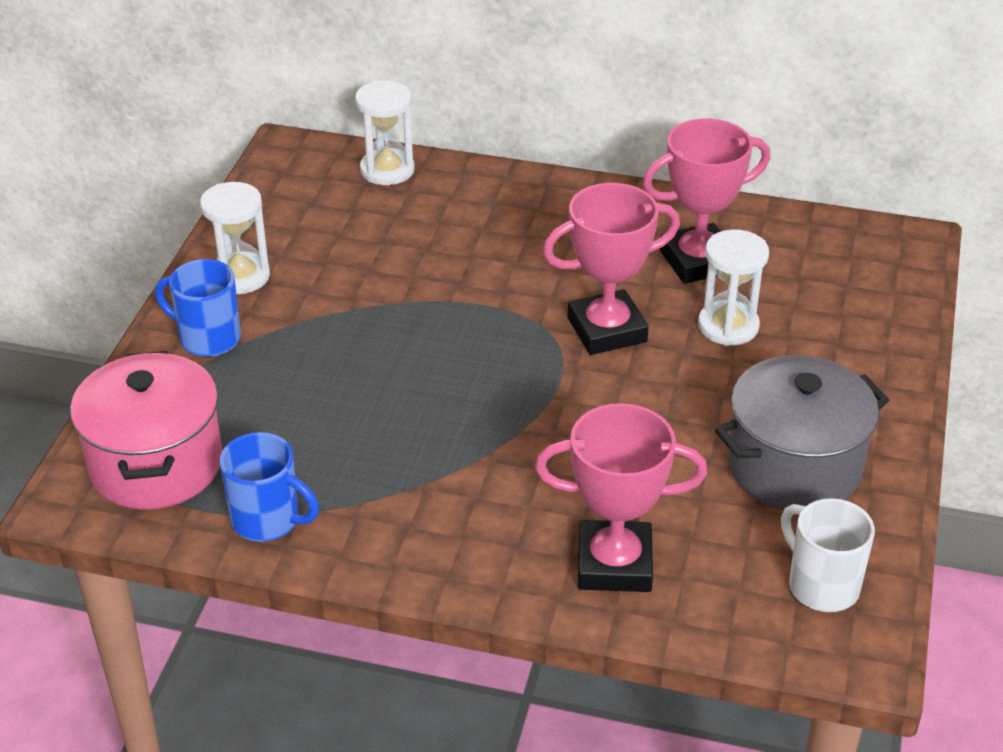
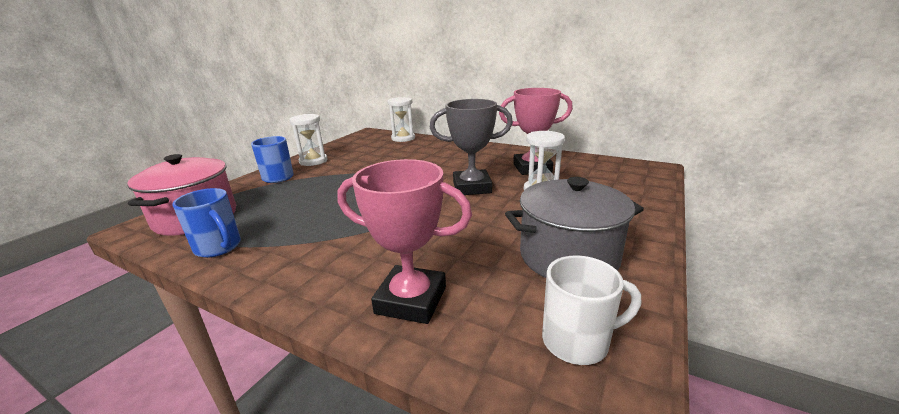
camera: 15 degrees right, 15 degrees down
pink trophy [543,183,680,355] -> grey trophy [430,99,513,195]
white mug [781,498,875,612] -> white mug turned 105 degrees clockwise [542,255,641,365]

